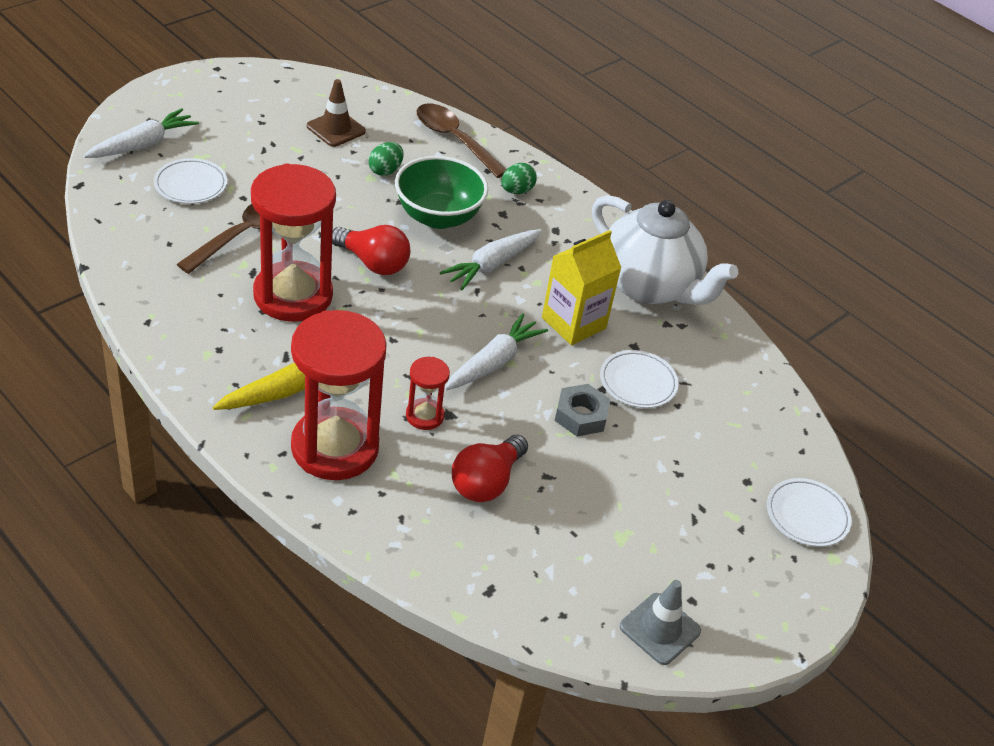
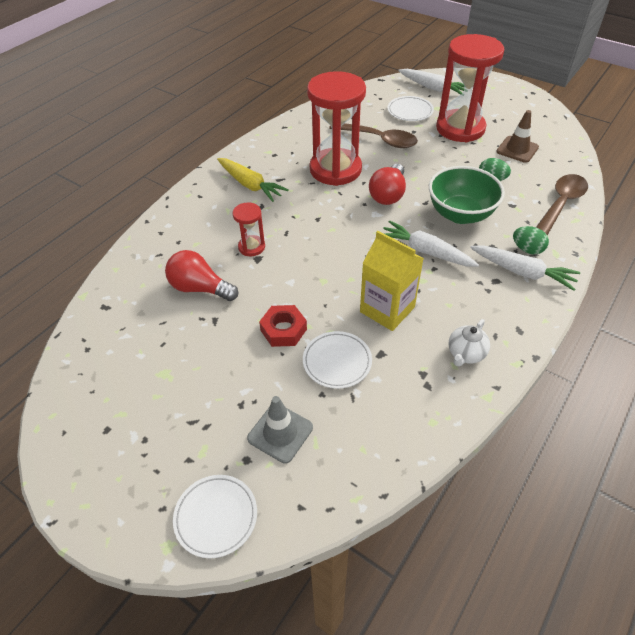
camera: 85 degrees right, 5 degrees up
red hourglass [291,310,387,480] -> red hourglass moved to [436,34,504,142]
white carrot [444,313,548,391] -> white carrot moved to [470,245,580,291]
grey nut [555,384,610,436] -> red nut [259,305,307,347]
white teapot [592,195,738,305] -> white teapot [448,319,490,366], size x0.41
grey traffic cone [620,580,701,665] -> grey traffic cone moved to [247,396,313,463]

